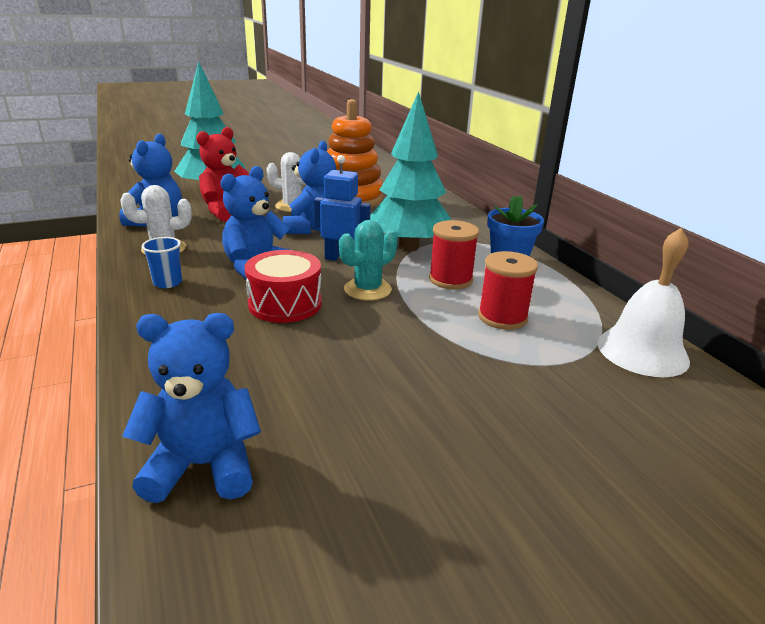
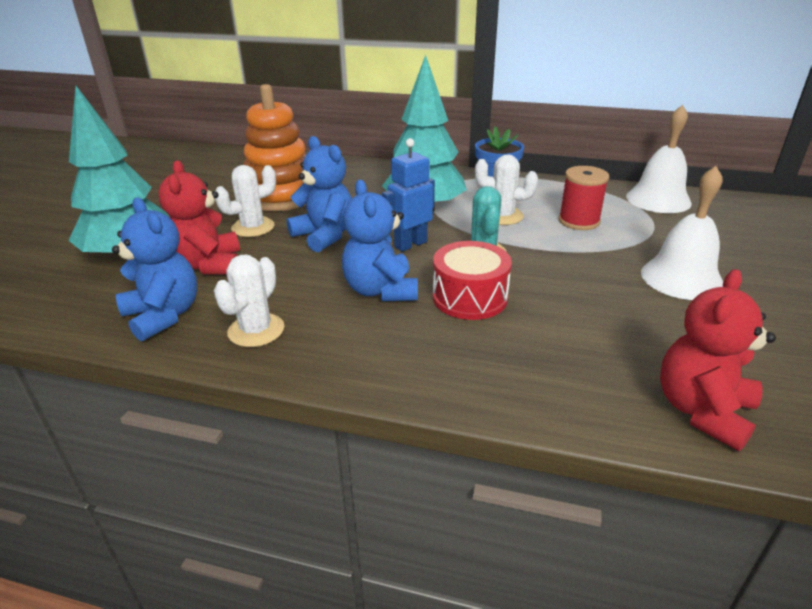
camera: 50 degrees left, 5 degrees up
blue teddy bear [122,313,261,503] -> red teddy bear [660,269,776,451]
blue cup [142,237,182,288] -> none
red spool [429,220,479,289] -> white cactus [475,154,538,225]
none -> white bell [641,166,723,300]

